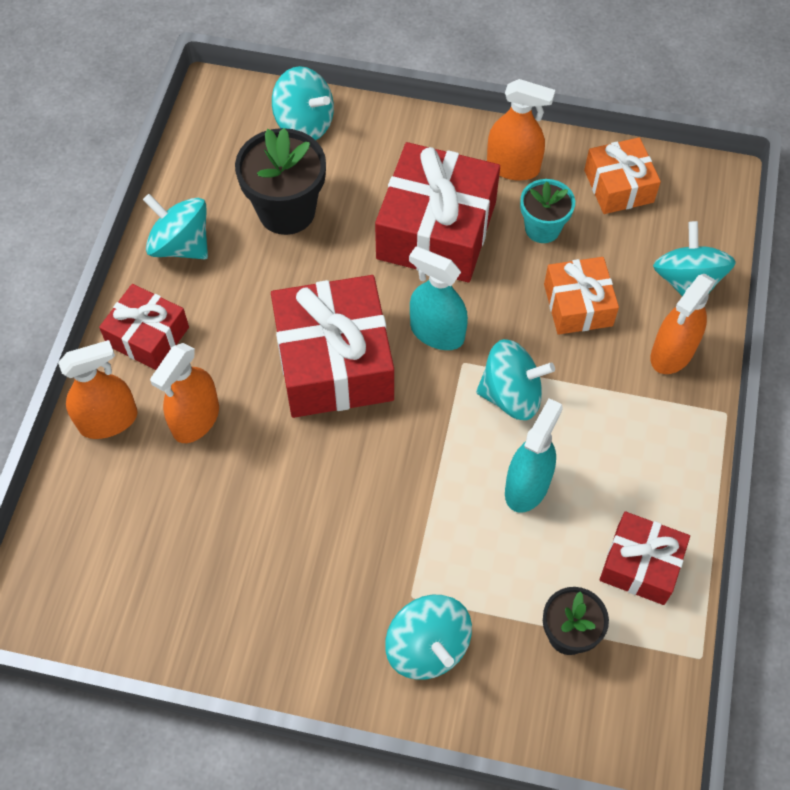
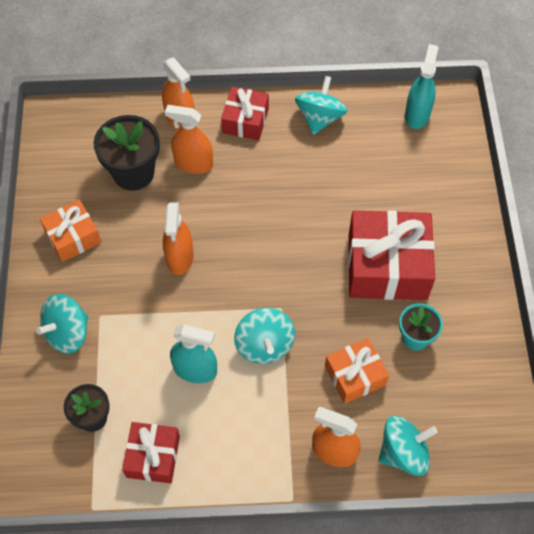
camera: 75 degrees right, 0 degrees up
black flower pot [235,128,326,235] -> black flower pot moved to [93,115,160,191]
red gift [271,275,394,418] -> none
turquoise spinning top [272,66,334,140] -> none
turquoise spray bottle [409,247,468,350] -> turquoise spray bottle moved to [405,44,438,129]
orange spray bottle [487,79,555,181] -> orange spray bottle moved to [163,202,193,275]
orange gift [584,137,661,214] -> orange gift moved to [40,200,101,262]

